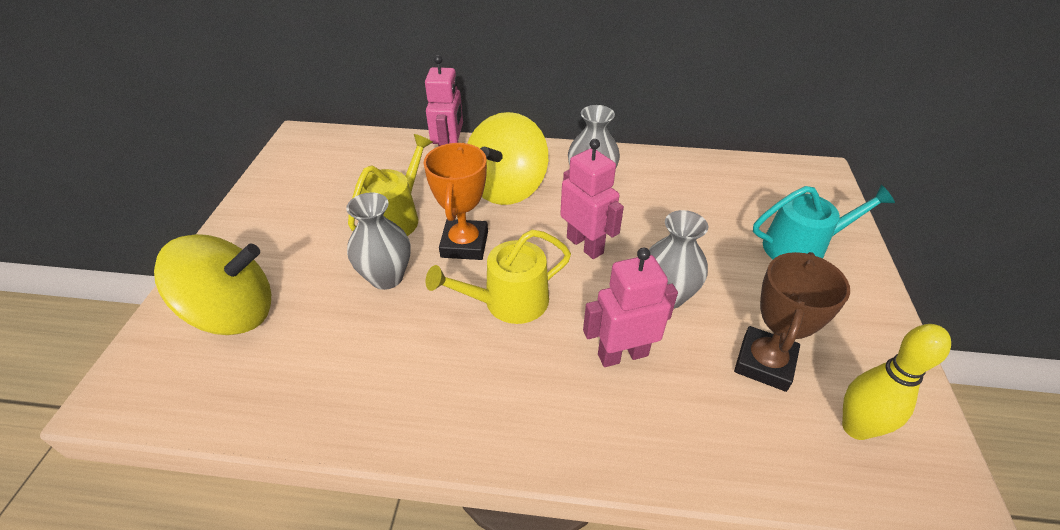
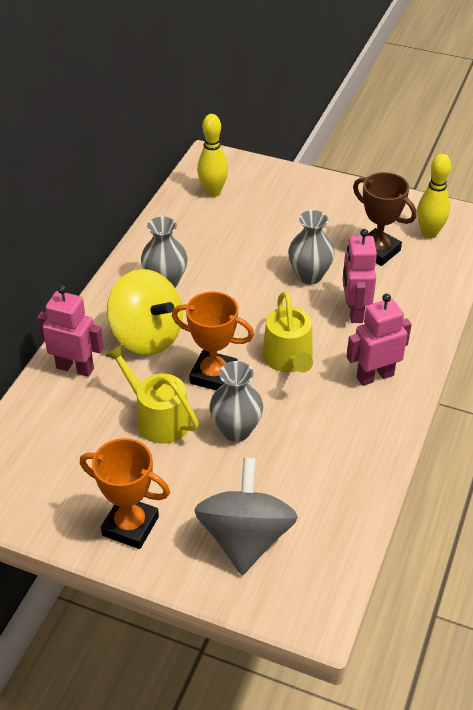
camera: 75 degrees left, 0 degrees up
yellow spinning top [154,234,271,335] -> grey spinning top [194,457,298,575]
pink robot [560,139,624,259] -> pink robot moved to [347,293,412,386]
turquoise watering can [753,185,895,259] -> none
none -> orange trophy [80,438,170,549]
none -> yellow bowling pin [197,114,228,197]

